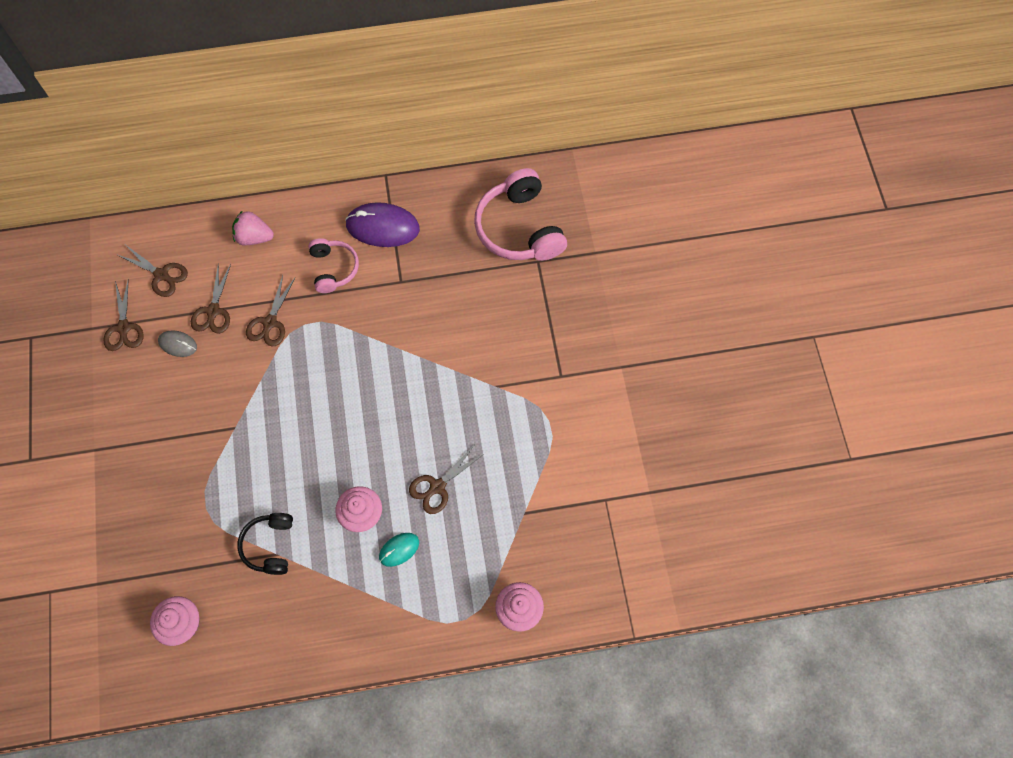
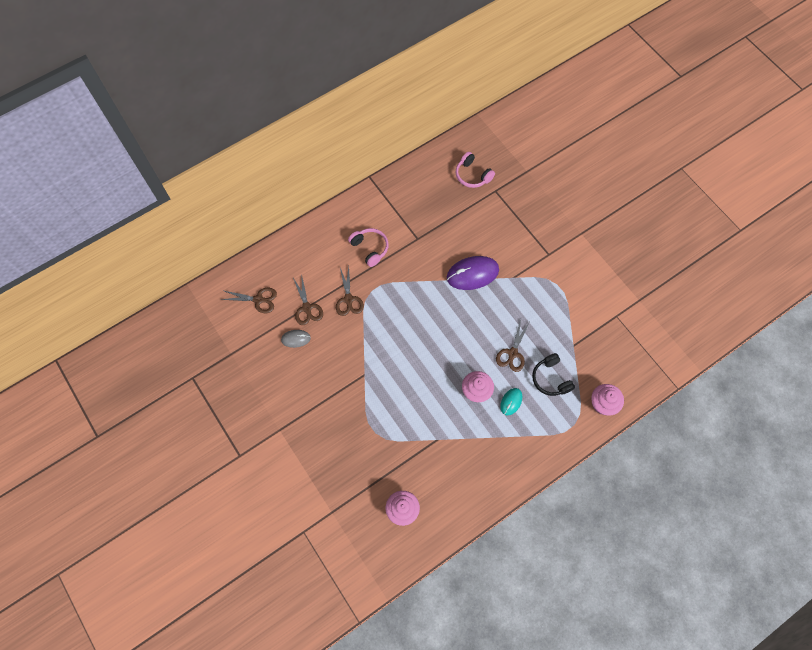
camera: 25 degrees left, 0 degrees up
brown scissors [103,279,144,351] -> none
pink strawberry [232,210,274,246] -> none
black headphones [237,513,293,575] -> black headphones moved to [532,353,575,396]
purple mouse [345,202,420,247] -> purple mouse moved to [447,256,499,290]
pink headphones [474,168,567,261] -> pink headphones [456,152,495,188], size x0.58

